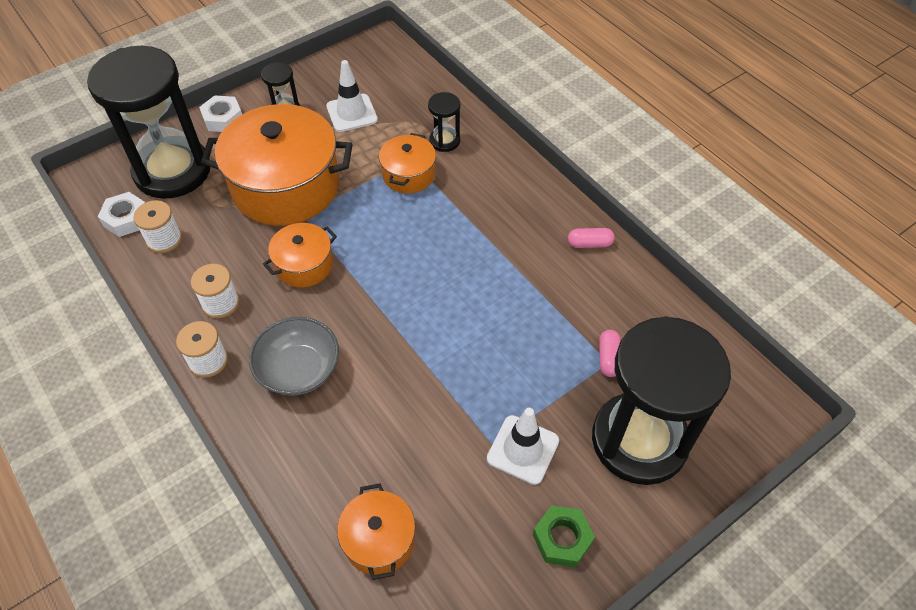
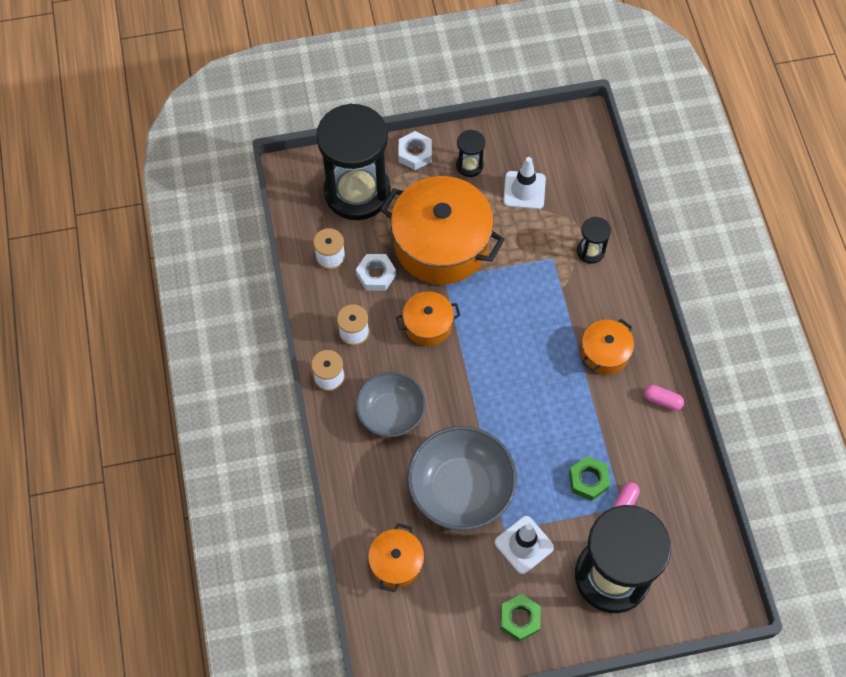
camera: 25 degrees right, 10 degrees up
white nut [98,192,145,237] -> white nut moved to [356,254,396,291]
orange pot [379,133,436,193] -> orange pot moved to [581,319,634,375]
none -> grey bowl [408,426,517,531]
none -> green nut [569,456,610,501]

